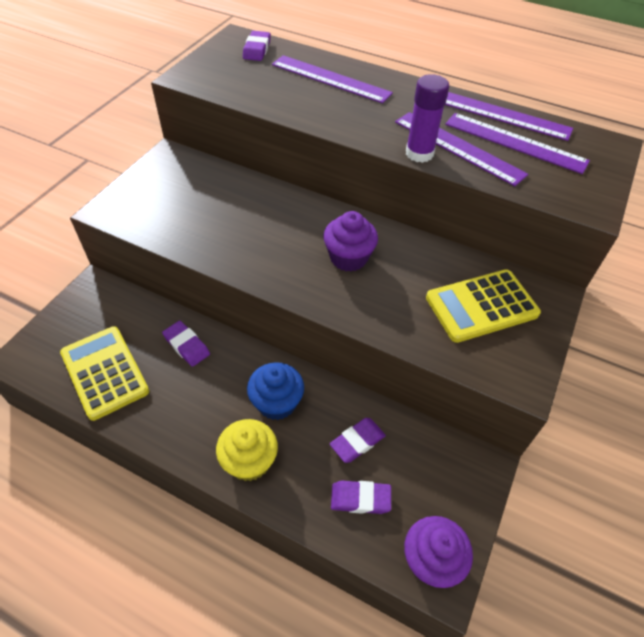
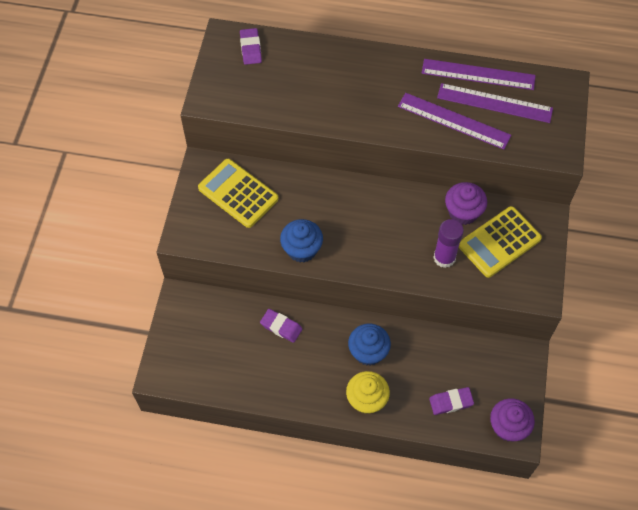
camera: 15 degrees left, 10 degrees up
yellow calculator [60,326,149,421] -> yellow calculator moved to [198,159,279,228]
purple ruler [272,55,393,103] -> none
purple cupcake [323,211,378,272] -> purple cupcake moved to [445,182,487,225]
purple eraser [330,418,386,463] -> none
purple glue stick [406,74,449,163] -> purple glue stick moved to [433,219,464,268]
none -> blue cupcake [280,219,323,263]

